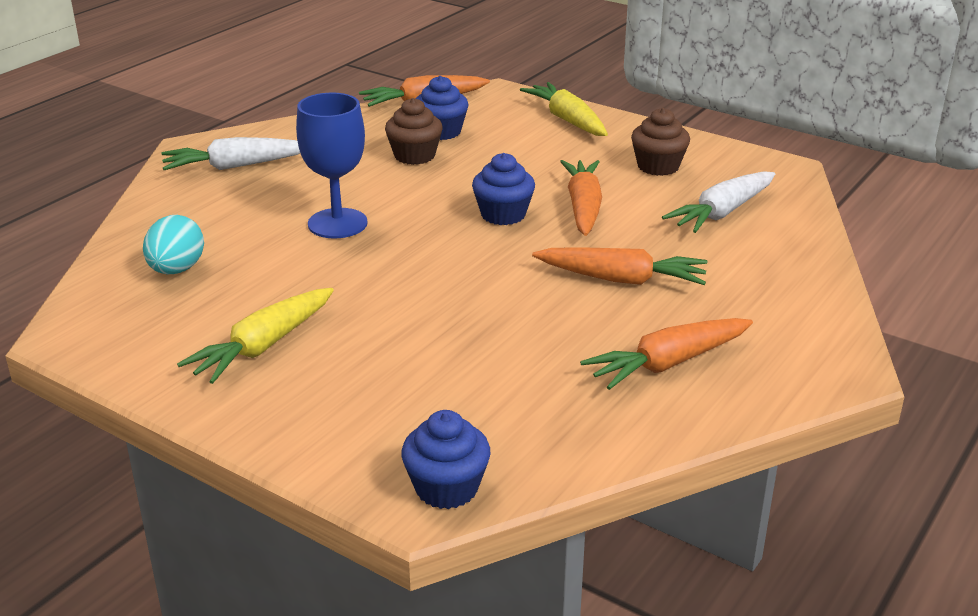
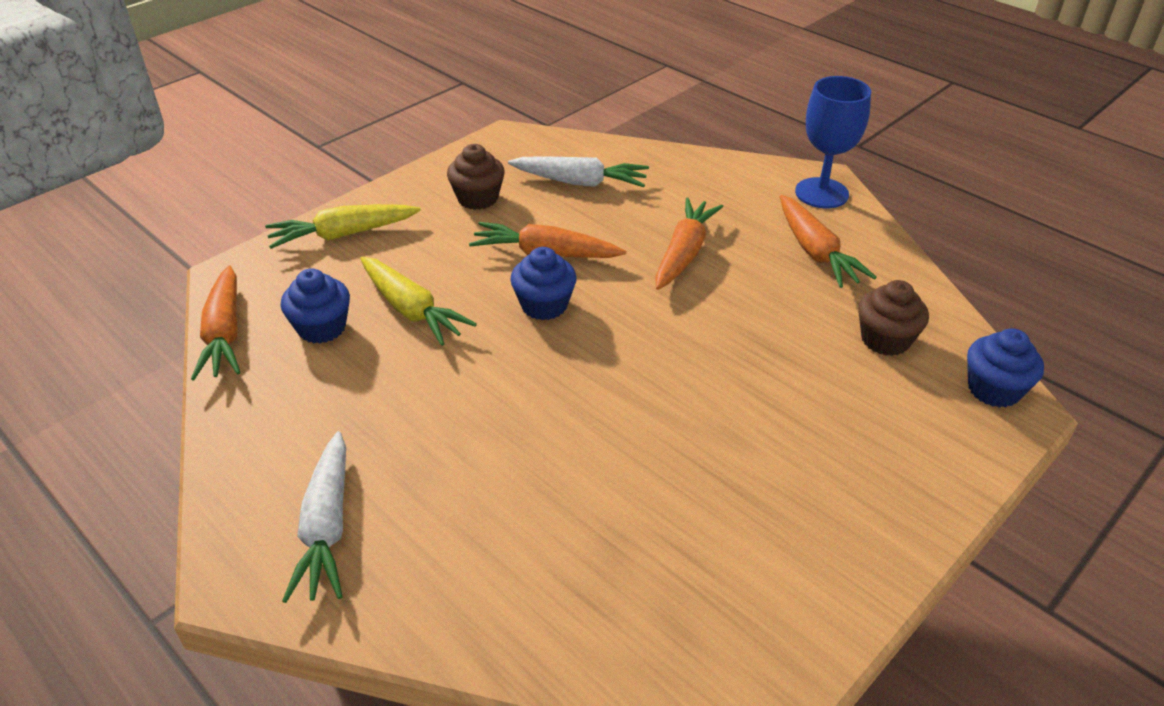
camera: 80 degrees left, 10 degrees up
turquoise egg [143,215,204,274] -> none
yellow carrot [177,288,334,384] -> yellow carrot moved to [360,256,477,346]
blue goblet [296,93,368,238] -> blue goblet moved to [795,76,871,208]
brown cupcake [385,98,443,165] -> brown cupcake moved to [858,280,929,356]
white carrot [662,171,775,233] -> white carrot turned 45 degrees counterclockwise [508,156,649,187]

